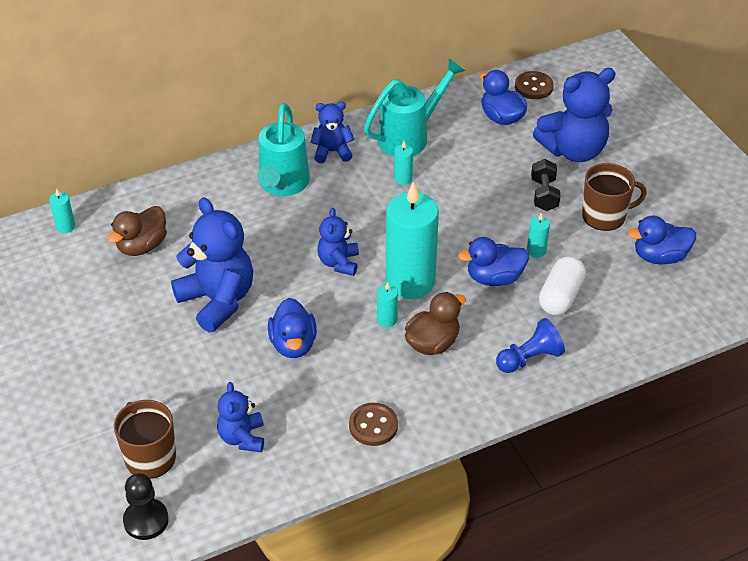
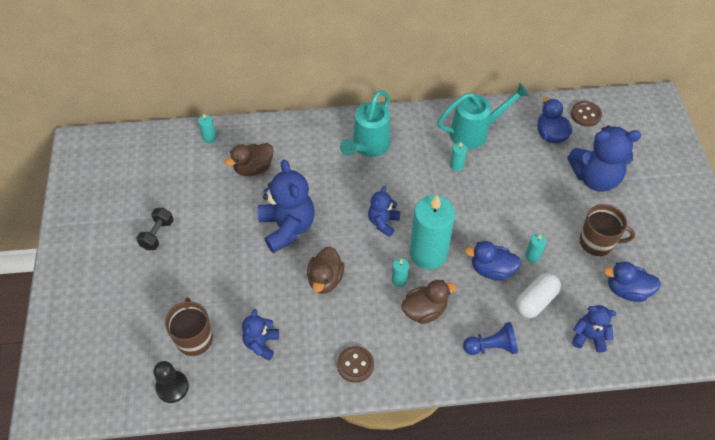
camera: 20 degrees right, 10 degrees up
blue duck [268,298,317,358] -> brown duck [307,246,344,294]
blue teddy bear [310,102,354,163] -> blue teddy bear moved to [572,305,616,353]
black dumbbell [531,159,561,211] -> black dumbbell moved to [136,208,174,250]

